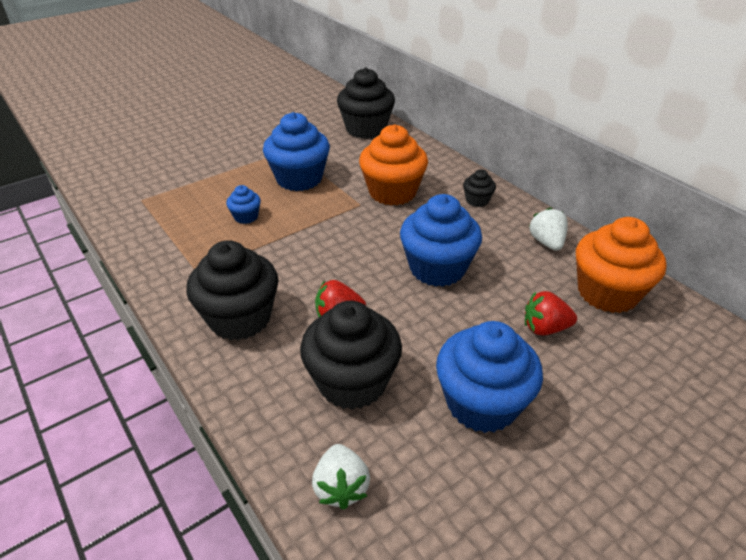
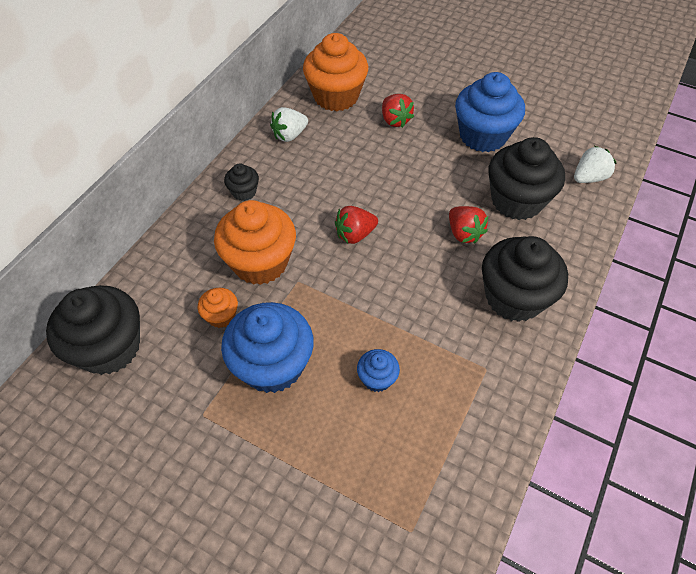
camera: 115 degrees left, 15 degrees up
blue cupcake [400,194,482,287] -> none
none -> orange cupcake [198,288,238,328]
none -> red strawberry [335,206,378,244]

